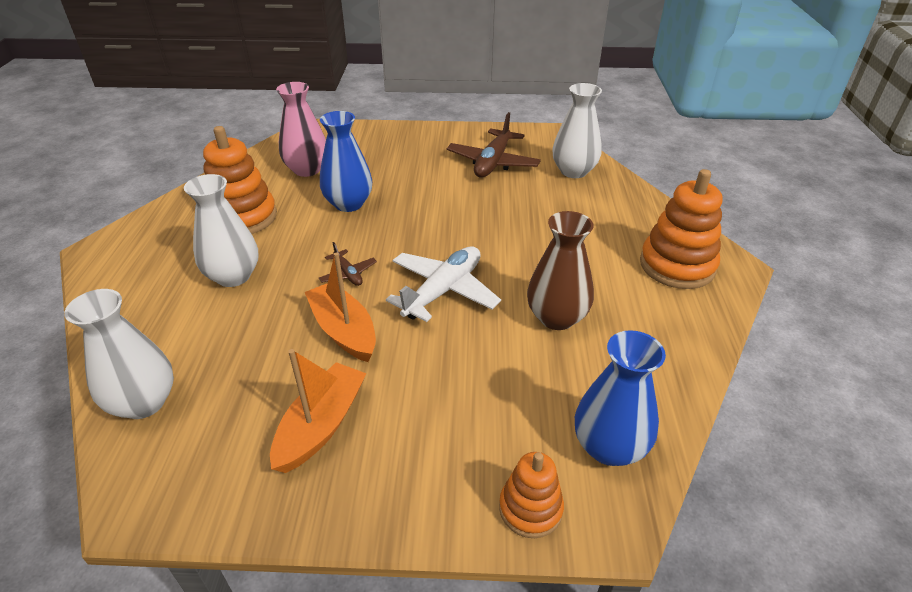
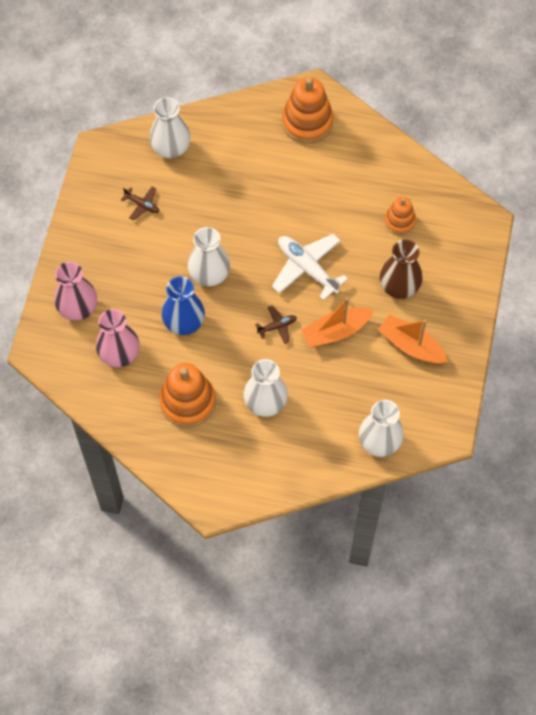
camera: 80 degrees left, 25 degrees up
brown plane [447,112,541,177] -> brown plane [121,187,159,221], size x0.50
orange stacking toy [499,452,564,538] -> orange stacking toy moved to [385,197,416,235]
brown vase [527,211,594,330] -> brown vase moved to [380,239,422,299]
blue vase [575,330,666,466] -> none
none -> pink vase [54,262,97,321]
none -> white vase [188,227,230,286]

